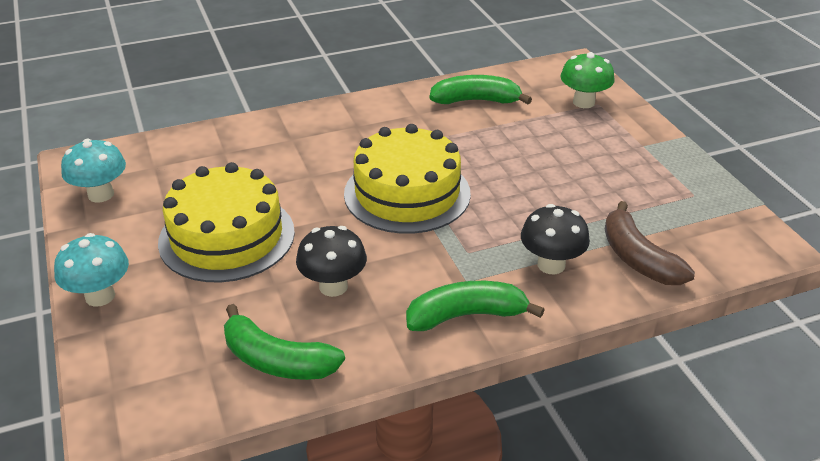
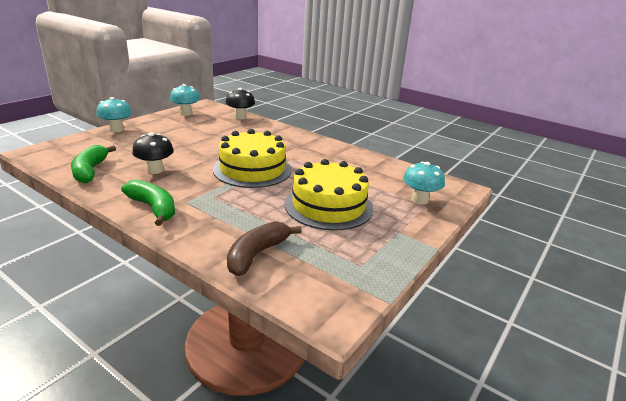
camera: 55 degrees right, 10 degrees down
yellow cake [158,162,295,282] -> yellow cake moved to [284,159,373,231]
green banana [430,75,532,104] -> none
black mushroom [521,204,590,275] -> black mushroom moved to [225,88,255,120]
green mushroom [560,52,615,108] -> turquoise mushroom [403,162,445,205]

